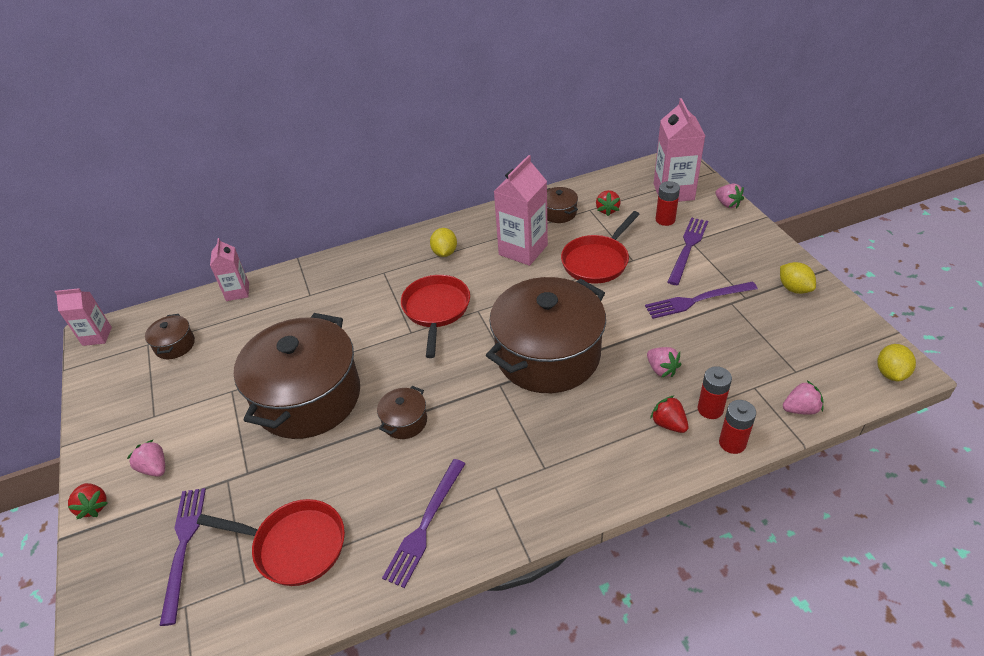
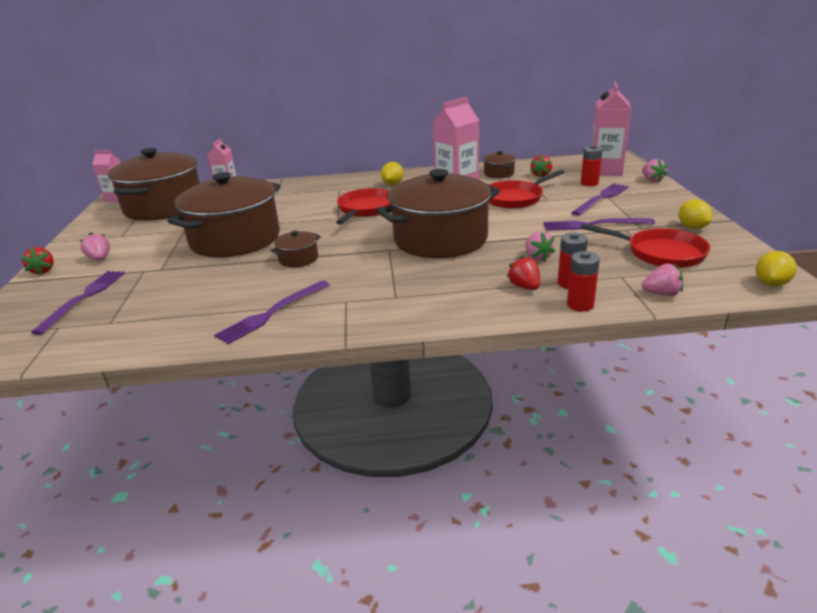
camera: 15 degrees right, 15 degrees down
brown pot [145,314,195,359] -> brown pot [108,148,200,221], size x2.45
red pan [197,499,345,586] -> red pan moved to [581,224,711,268]

